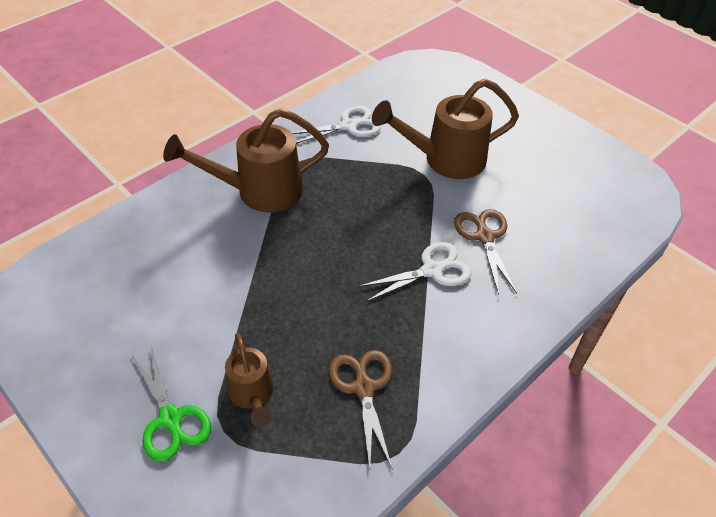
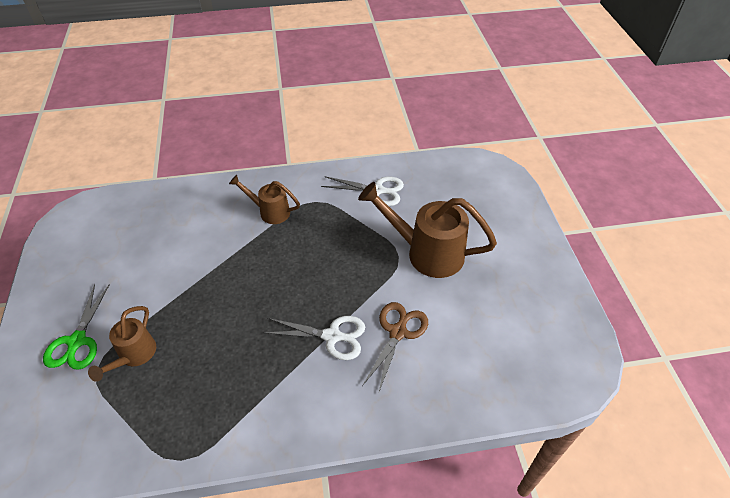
camera: 35 degrees right, 0 degrees up
brown watering can [163,109,329,212] -> brown watering can [229,174,300,224], size x0.57
brown scissors [329,350,393,470] -> none

